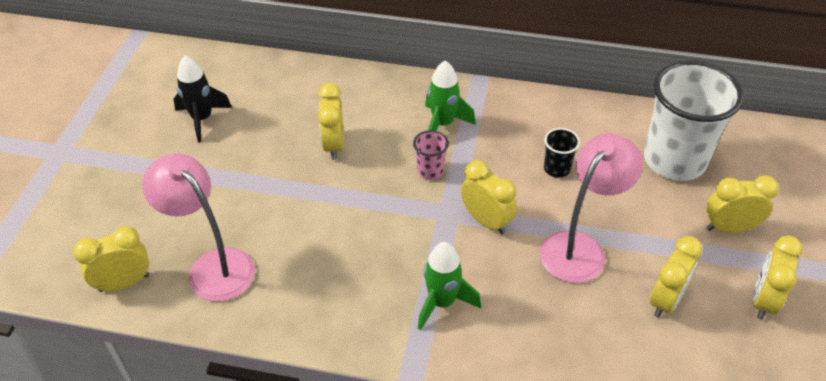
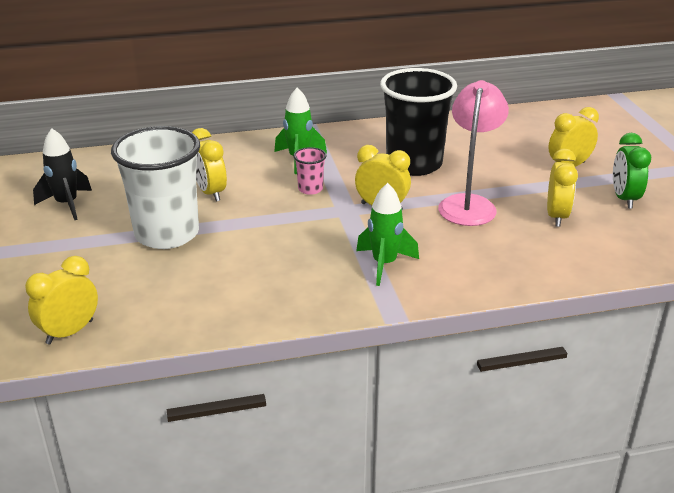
camera: 25 degrees left, 15 degrees down
pink lamp [142,153,255,302] -> none
black cup [544,128,580,178] -> black cup [380,68,457,176], size x2.36
white cup [644,61,744,181] -> white cup moved to [111,126,200,249]
yellow clock [752,235,803,320] -> green clock [613,133,651,209]

